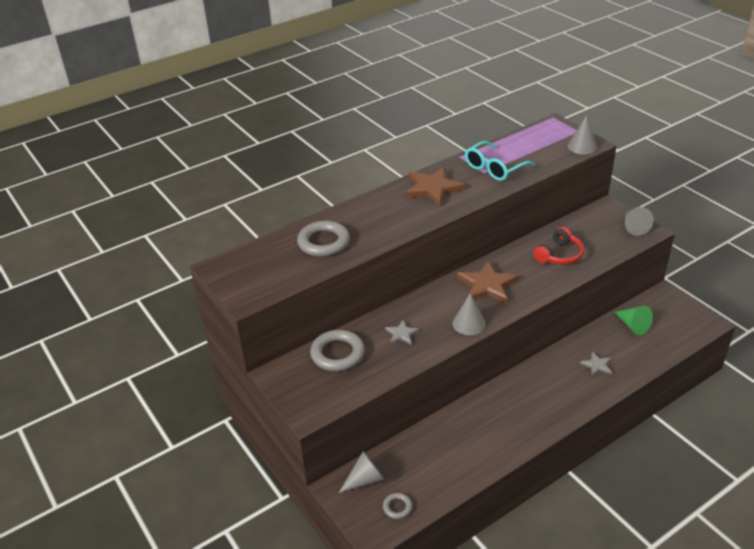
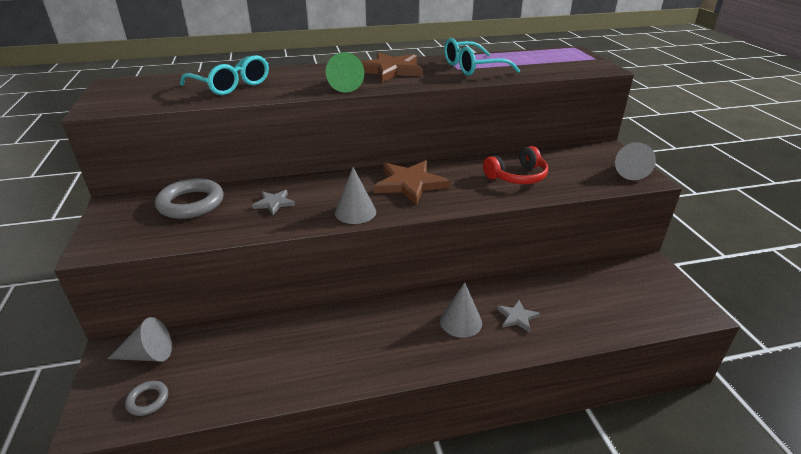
camera: 20 degrees right, 5 degrees down
grey ring [297,221,350,257] -> turquoise glasses [180,55,269,95]
grey cone [567,115,597,154] -> grey cone moved to [440,282,482,338]
green cone [614,306,653,335] -> green cone moved to [326,52,364,93]

